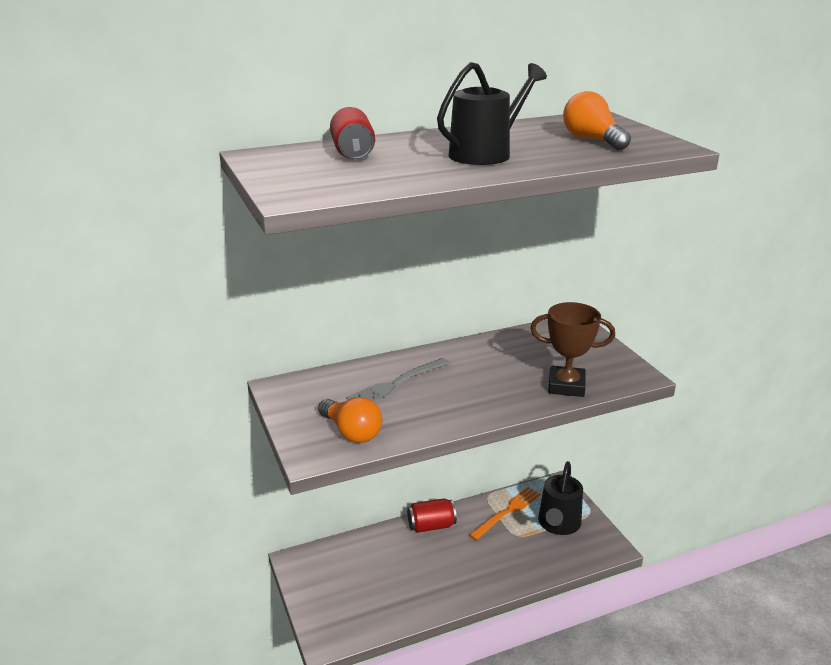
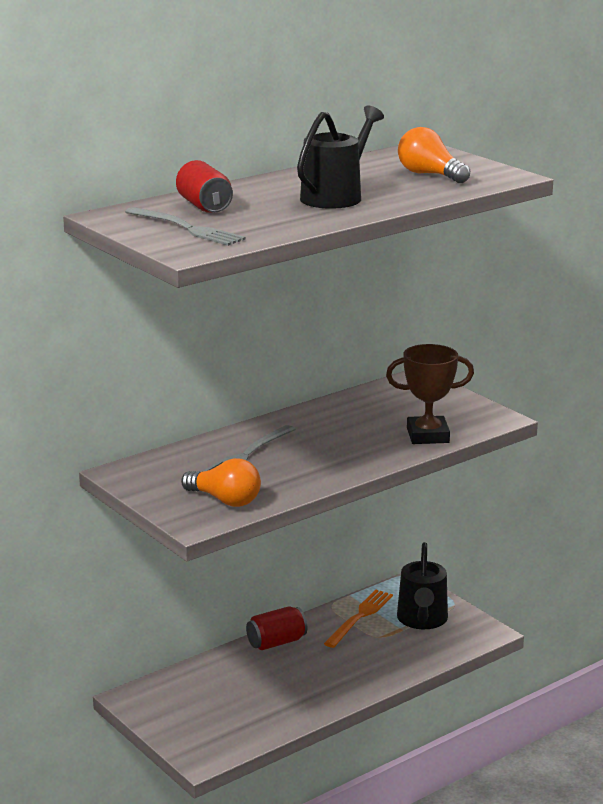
camera: 15 degrees left, 5 degrees down
none -> grey fork [125,207,246,246]

